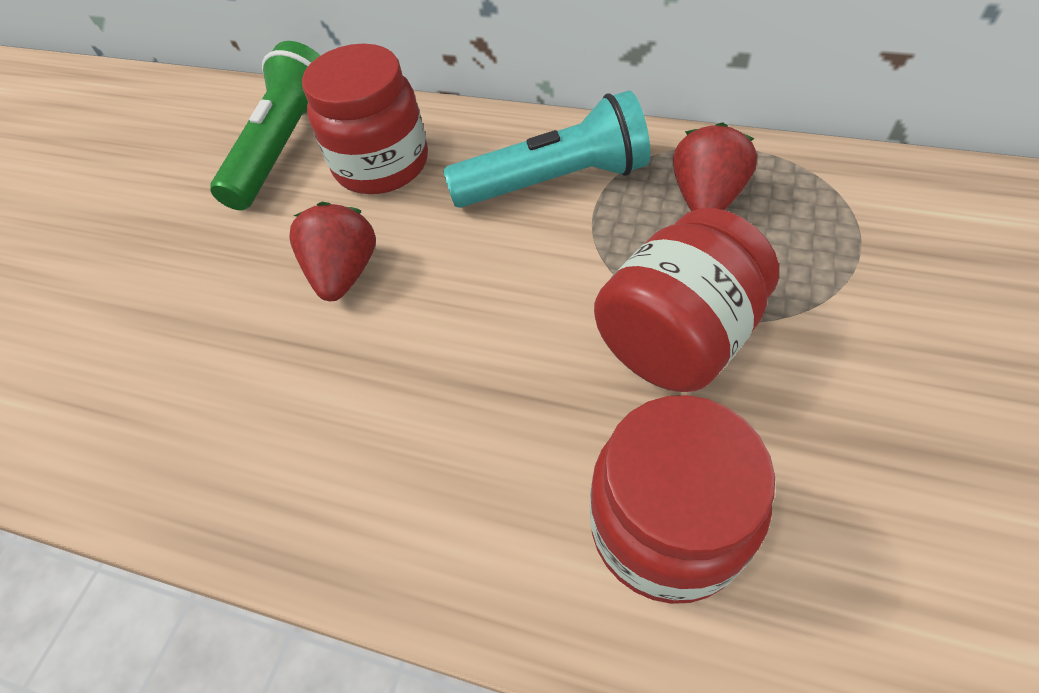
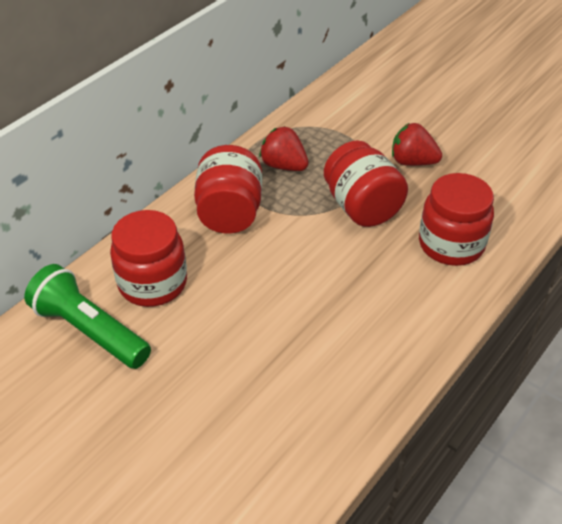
camera: 75 degrees left, 10 degrees down
red strawberry [289,202,376,301] -> red strawberry moved to [392,123,442,166]
turquoise flashlight [443,90,650,208] -> red jar [194,145,262,234]

